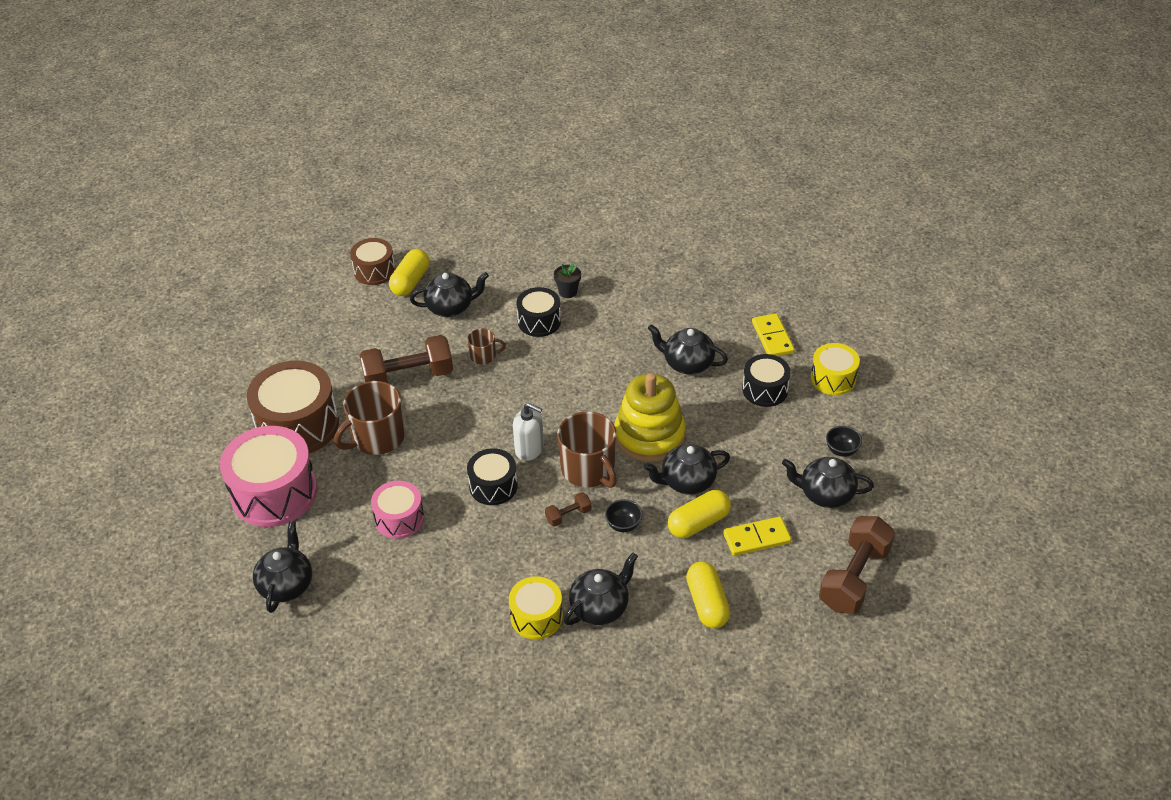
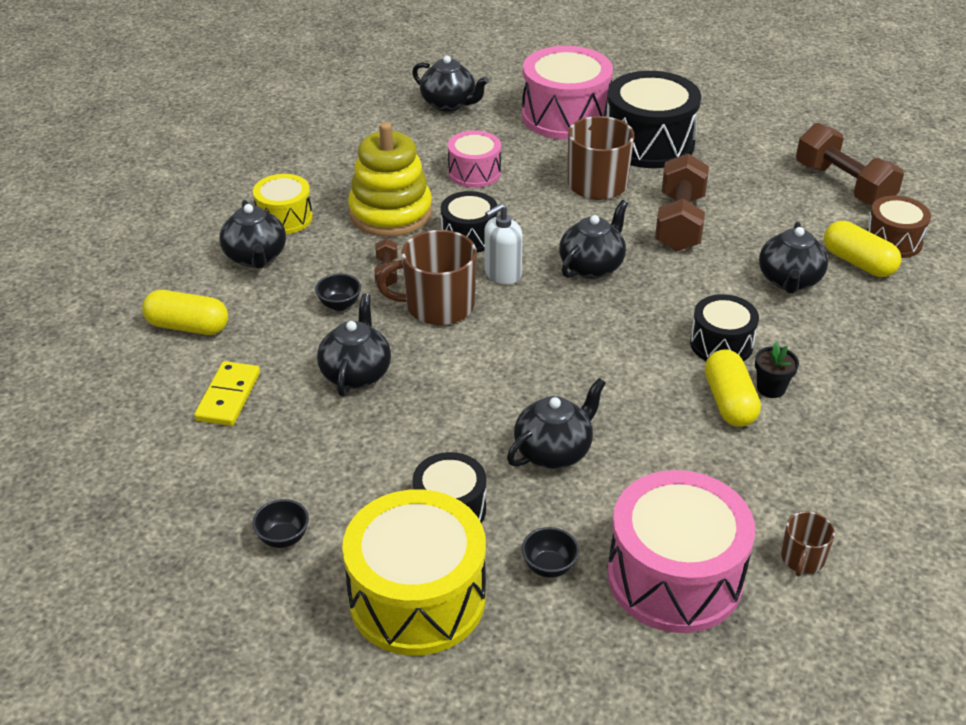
camera: 115 degrees right, 5 degrees down
brown drum [247,361,339,454] -> black drum [607,71,701,168]
brown mug [467,328,506,364] -> brown mug moved to [781,511,835,577]
yellow stacking toy [615,373,686,462] -> yellow stacking toy moved to [348,122,432,237]
yellow capsule [667,490,731,538] -> yellow capsule moved to [705,349,761,427]
yellow domino [752,313,795,356] -> black bowl [522,527,579,578]
black teapot [782,457,874,508] -> black teapot moved to [559,200,628,279]
yellow drum [811,343,860,395] -> yellow drum [342,489,486,656], size x1.77
brown dumbbell [819,516,895,614] -> brown dumbbell moved to [796,123,904,206]
none -> pink drum [607,470,755,633]

